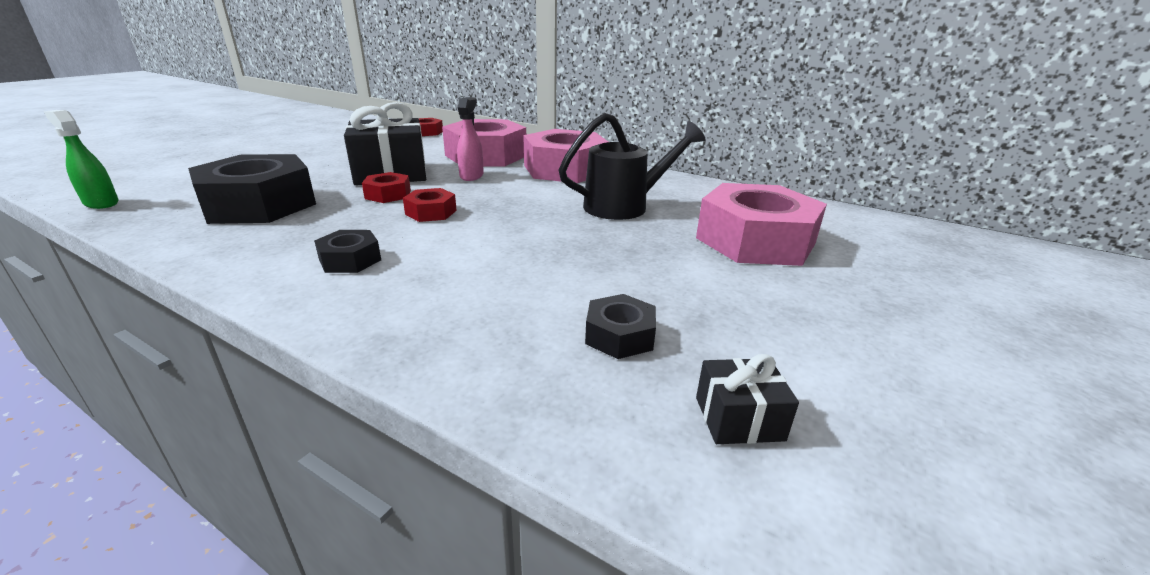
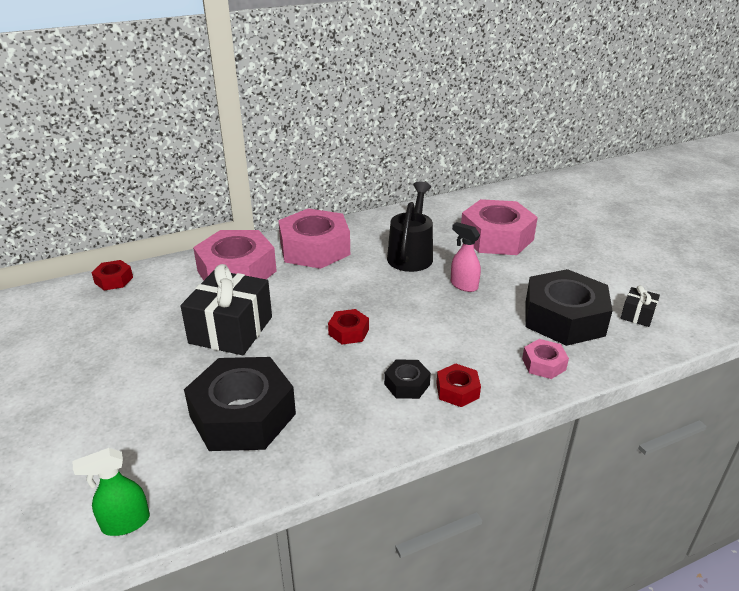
camera: 55 degrees left, 5 degrees up
red nut [362,172,411,203] -> red nut moved to [436,363,481,407]
pink spray bottle [457,97,484,181] -> pink spray bottle moved to [451,222,481,292]
black nut [585,294,656,359] -> black nut [525,269,613,346], size x2.19
none -> pink nut [522,339,569,379]

